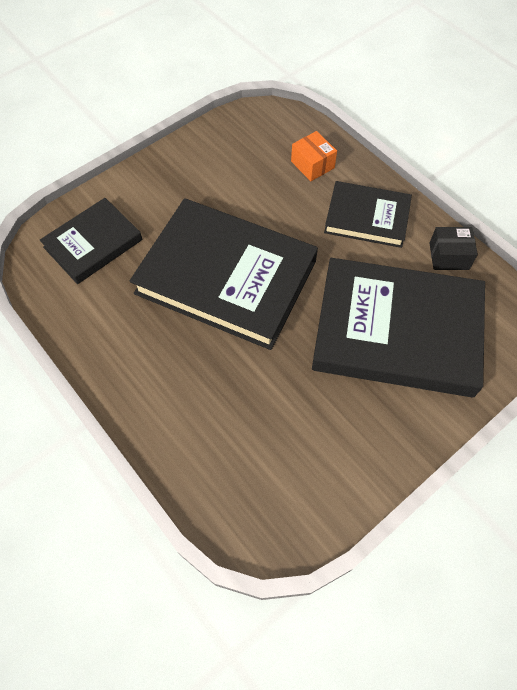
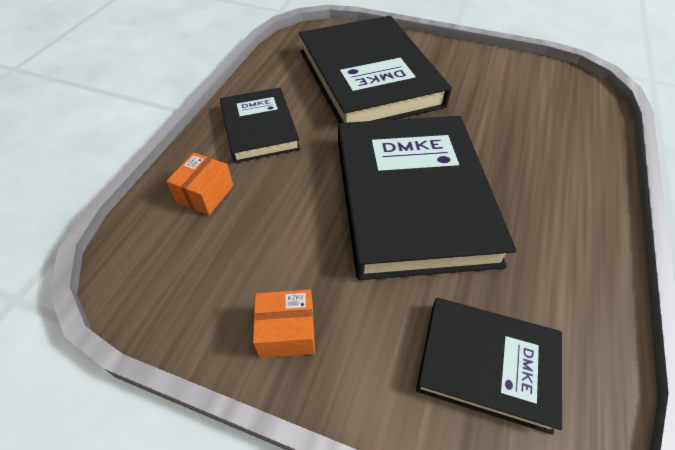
camera: 120 degrees left, 10 degrees down
black box [429,227,478,270] -> none
none -> orange box [253,289,315,358]

